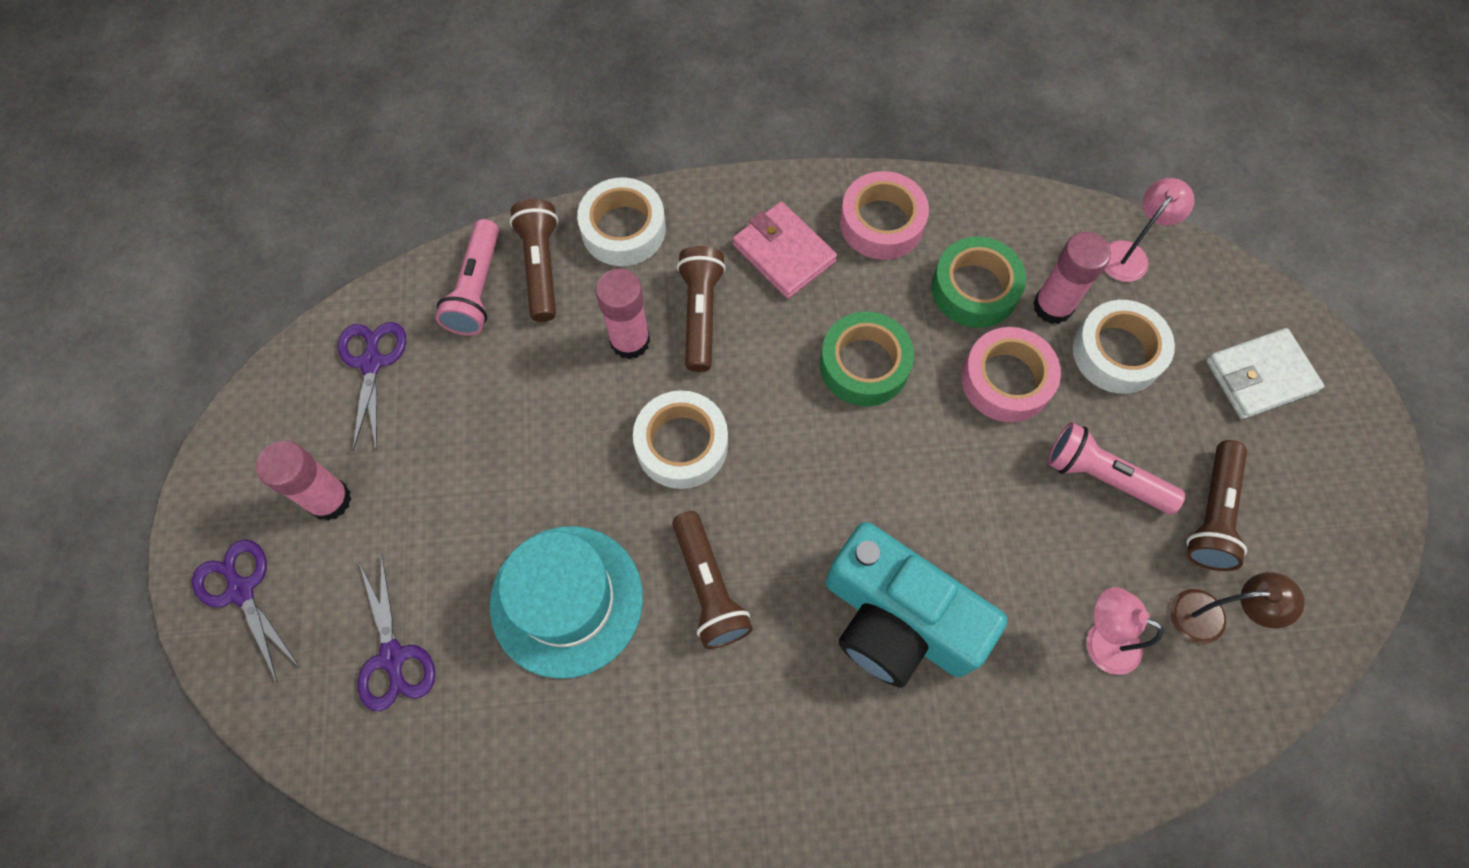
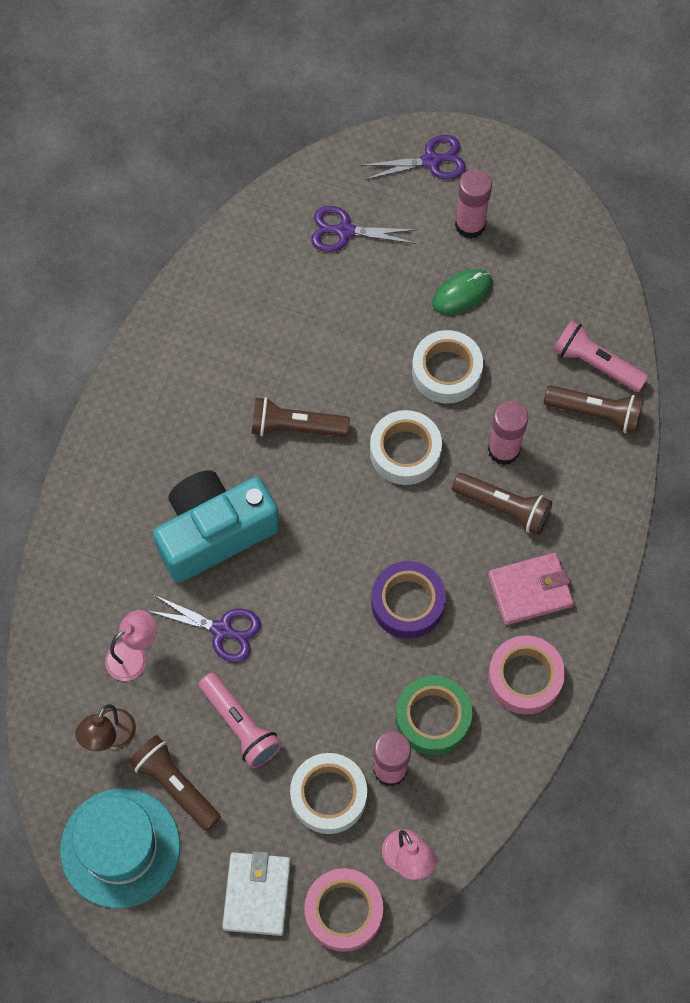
camera: 115 degrees right, 0 degrees up
purple scissors [338,322,406,451] -> purple scissors moved to [148,595,261,662]
turquoise hat [490,526,643,679] -> turquoise hat moved to [60,788,180,908]
white tape [577,178,666,266] -> white tape moved to [412,330,483,404]
green tape [820,312,914,406] -> purple tape [371,561,446,639]
pink tape [962,327,1061,422] -> pink tape moved to [304,868,383,952]
pink flashlight [1048,422,1186,514] -> pink flashlight turned 90 degrees clockwise [199,673,282,768]
none -> green mouse [432,269,492,315]

